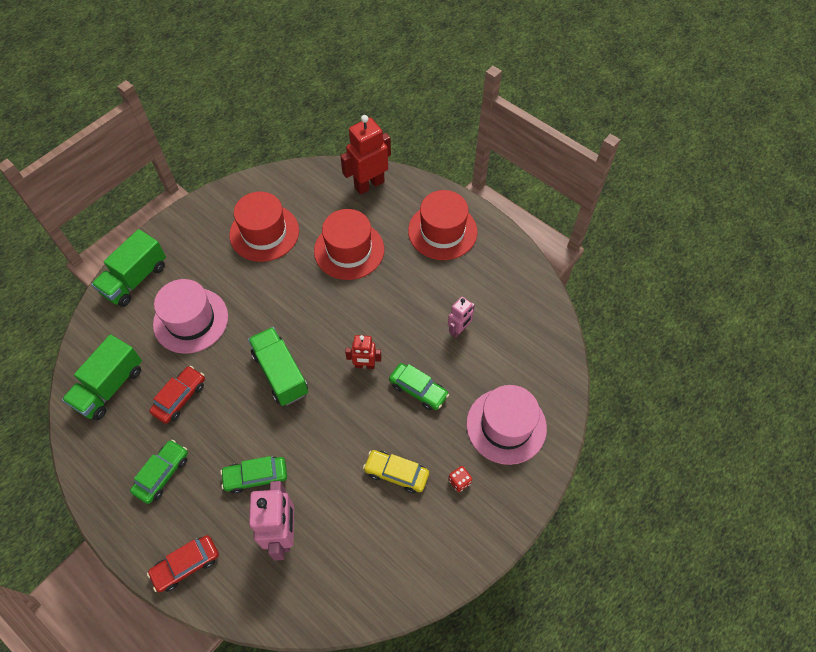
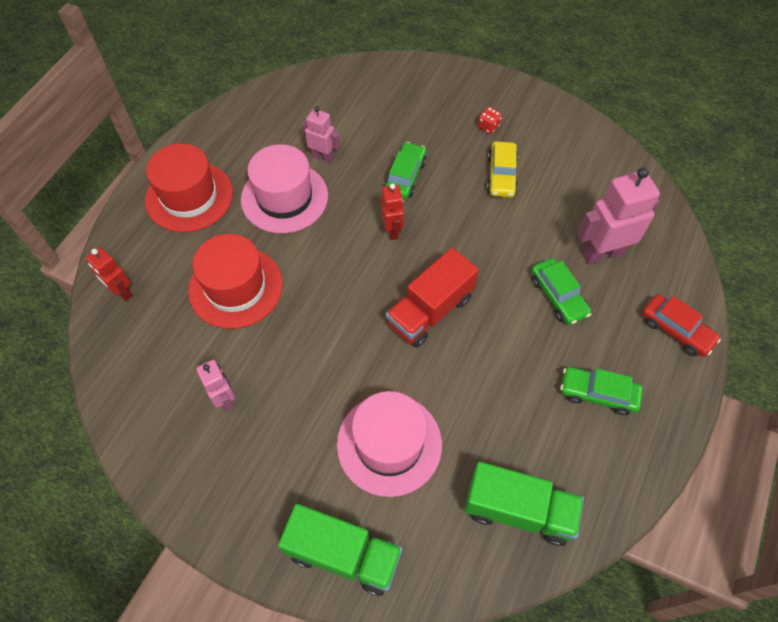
camera: 105 degrees left, 0 degrees up
red car [149,366,205,424] -> none
red hat [229,192,299,262] -> pink robot [196,360,235,412]
green truck [248,327,308,406] -> red truck [386,248,479,348]
red robot [340,115,391,195] -> red robot [86,247,133,301], size x0.57
pink hat [466,385,547,465] -> pink hat moved to [241,144,328,233]

